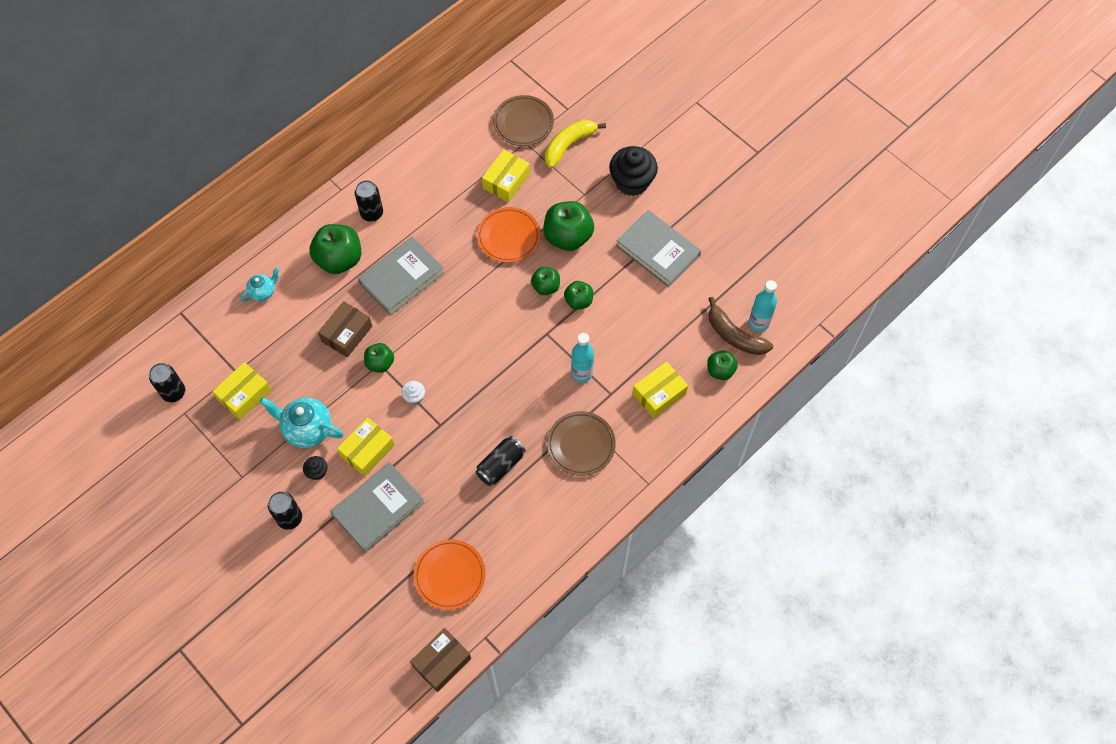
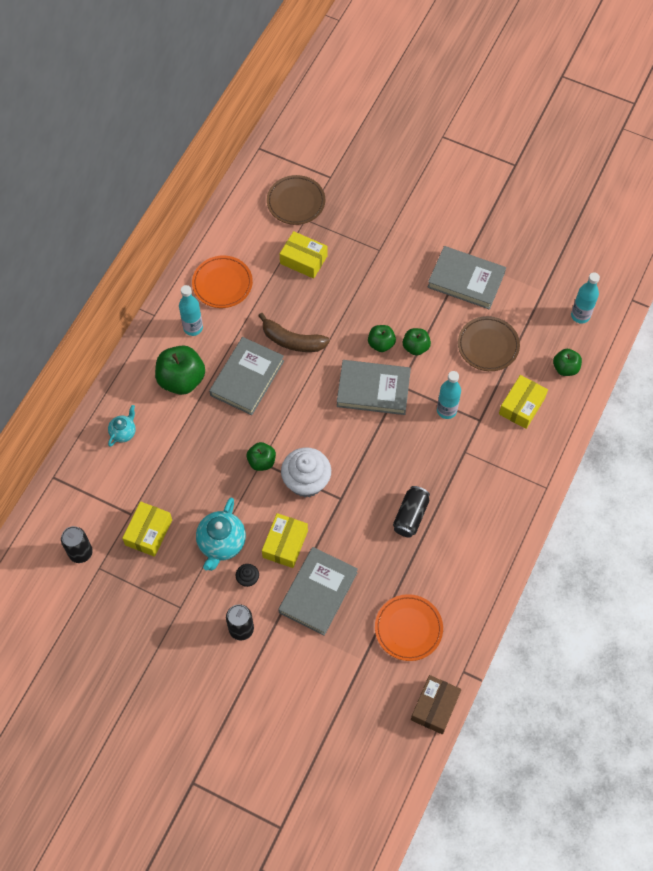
camera: 20 degrees left, 0 degrees up
turquoise teapot [259,397,344,448] -> turquoise teapot turned 75 degrees counterclockwise [196,498,246,571]
brown box [318,301,372,358] -> none
black can [355,180,383,222] -> turquoise bottle [179,285,203,336]
white cupcake [401,381,425,404] -> white cupcake [281,447,331,497], size x2.18
orange plate [477,207,540,263] -> orange plate moved to [192,255,253,308]
yellow box [482,150,530,202] -> yellow box turned 75 degrees counterclockwise [280,231,327,279]
green apple [543,201,594,251] -> none
yellow banana [545,120,606,168] -> none
brown plate [547,411,616,476] -> brown plate moved to [458,316,520,371]
black cupcake [609,146,658,196] -> none
brown banana [709,297,773,355] -> brown banana moved to [258,313,330,352]
none -> grey book [337,360,411,415]

